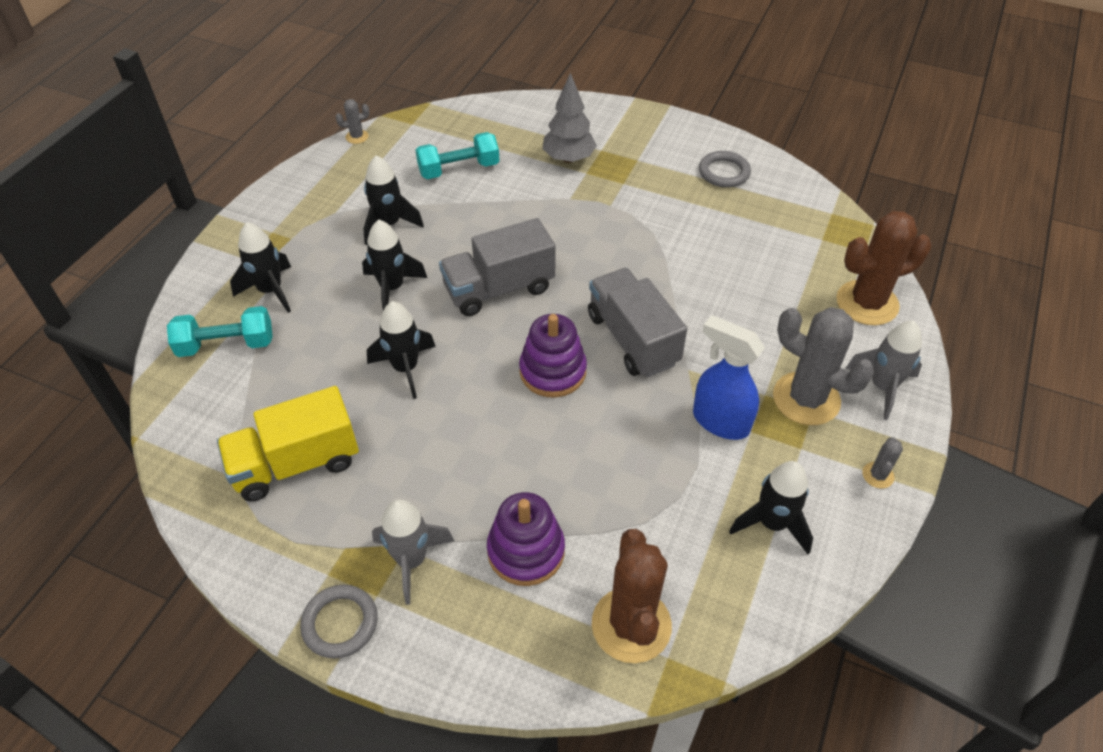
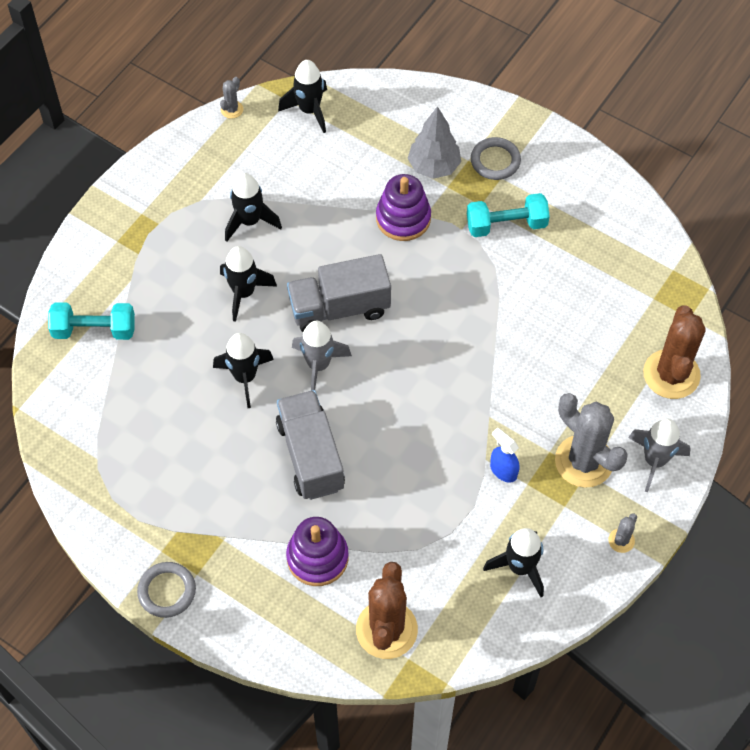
camera: 10 degrees right, 10 degrees up
yellow truck [217,386,359,501] -> none
black rocket [230,222,291,313] -> black rocket moved to [278,60,327,133]
grey cactus [336,99,370,144] -> grey cactus turned 60 degrees counterclockwise [220,77,243,119]
grey rocket [372,499,454,604] -> grey rocket moved to [292,321,352,391]
turquoise dumbbell [416,132,499,179] -> turquoise dumbbell moved to [467,193,550,237]
purple stacking toy [519,314,587,398] -> purple stacking toy moved to [376,174,431,241]
grey truck [588,268,687,377] -> grey truck moved to [276,390,345,500]
blue spray bottle [693,315,765,440] -> blue spray bottle [490,428,519,483], size x0.60
grey ring [699,151,751,188] -> grey ring moved to [471,137,521,180]
brown cactus [836,211,931,325] -> brown cactus turned 75 degrees counterclockwise [643,305,706,399]

